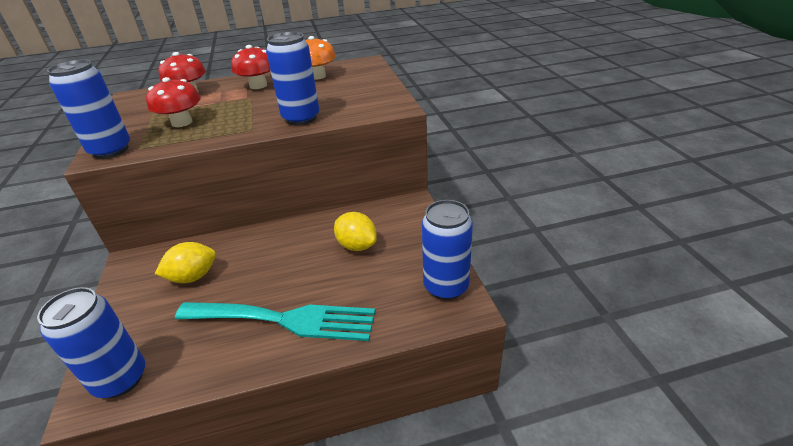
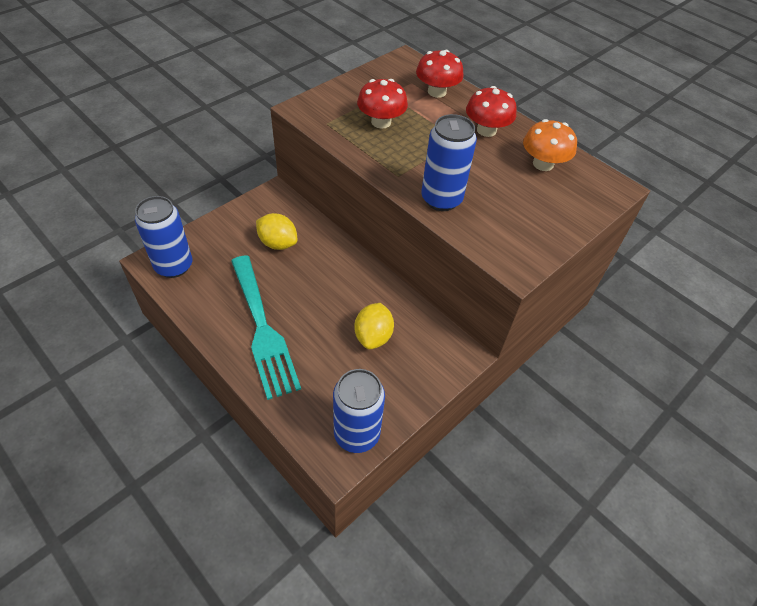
camera: 55 degrees right, 15 degrees up
blue can [47,59,130,159] -> none

